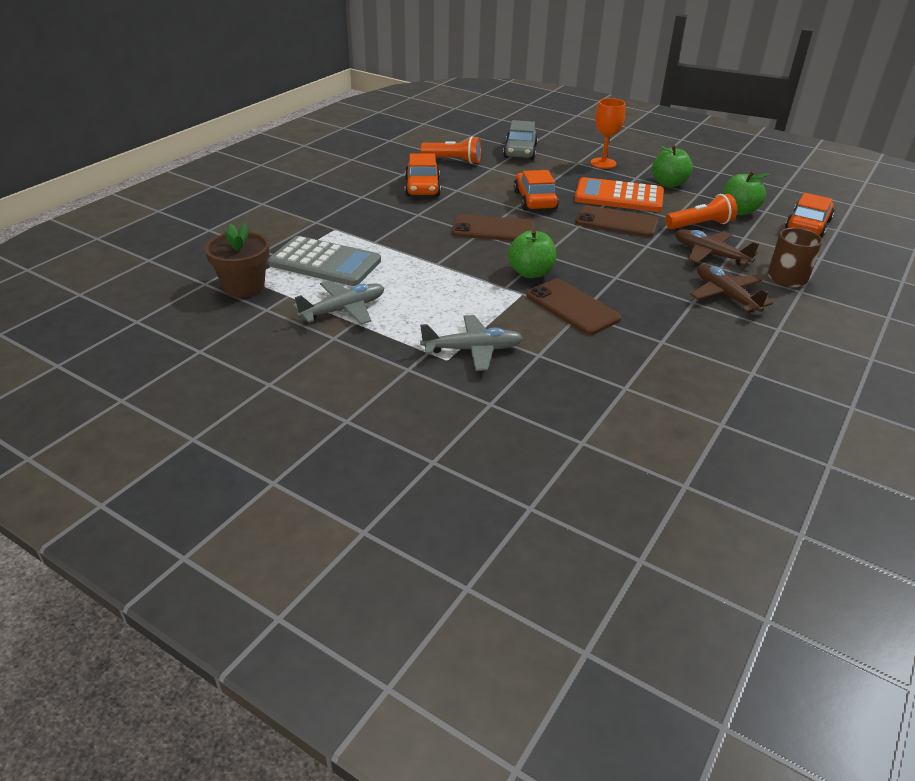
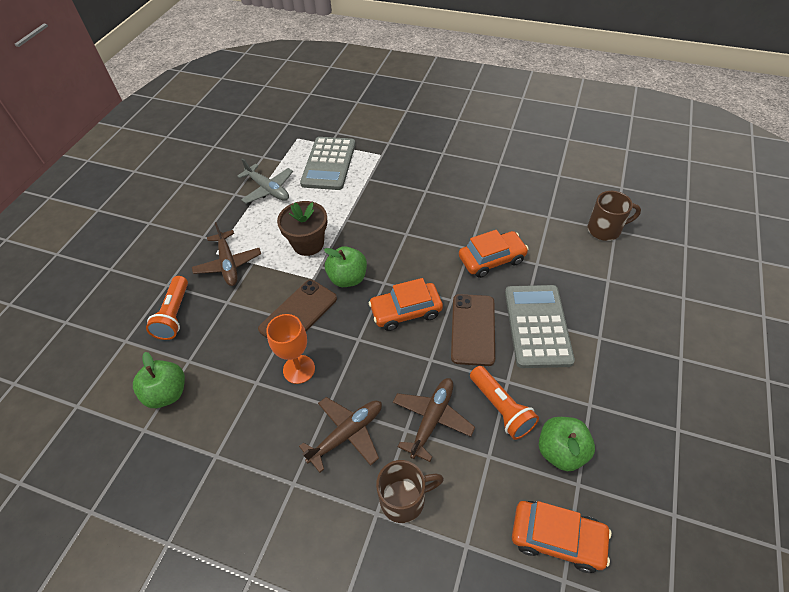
camera: 80 degrees right, 15 degrees up
brown flower pot [205,223,269,298] -> brown flower pot moved to [277,201,327,256]
orange car [405,153,441,196] -> orange car moved to [369,278,443,331]
orange flashlight [420,136,481,164] -> orange flashlight moved to [146,276,188,340]
grey plane [420,315,523,371] -> brown plane [192,222,261,286]
brown phone [452,214,534,241] -> none
grey car [503,120,538,160] -> brown mug [588,191,641,241]
orange calculator [574,177,664,212] -> grey calculator [505,285,575,368]
orange goblet [591,98,625,169] -> orange goblet moved to [266,314,315,384]
green apple [652,145,693,187] -> green apple moved to [133,352,185,408]

